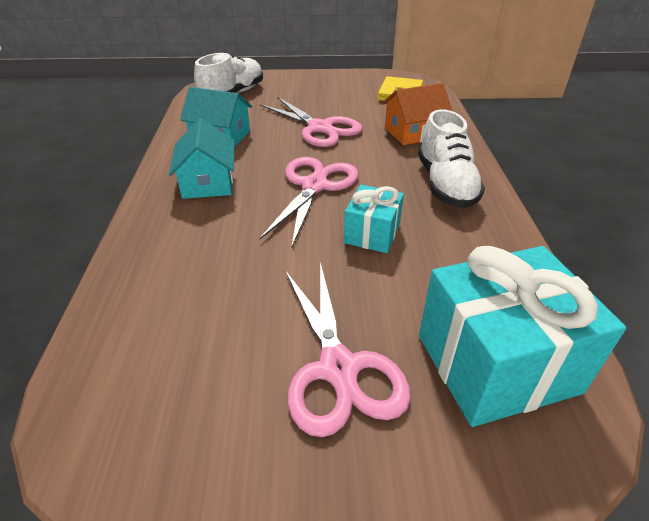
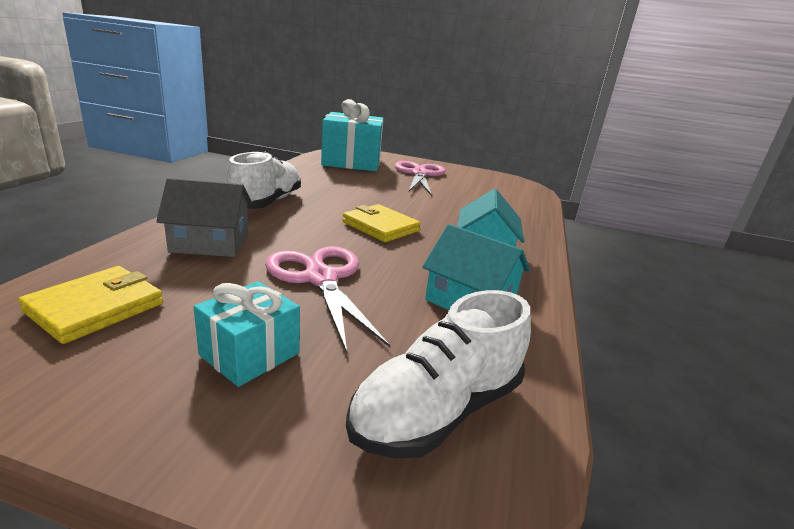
camera: 165 degrees left, 15 degrees down
pink scissors [260,157,358,249] -> yellow wallet [342,204,421,242]
turquoise gift [344,185,404,253] -> turquoise gift moved to [194,281,300,387]
orange house [382,83,452,145] -> grey house [156,178,252,257]

